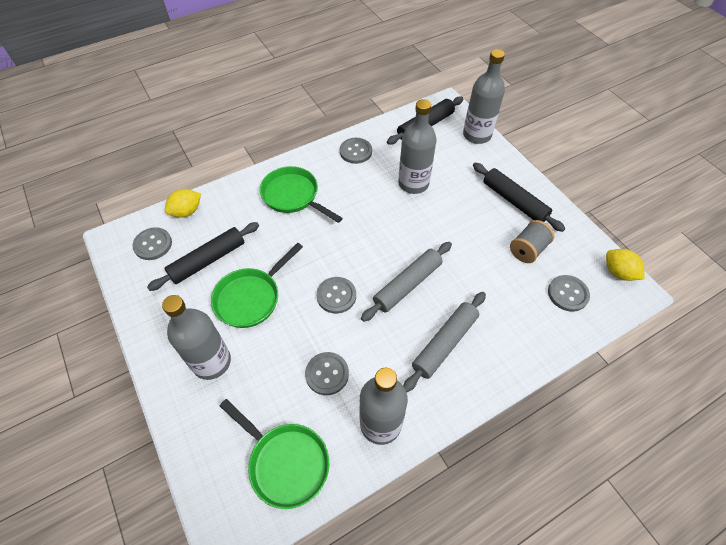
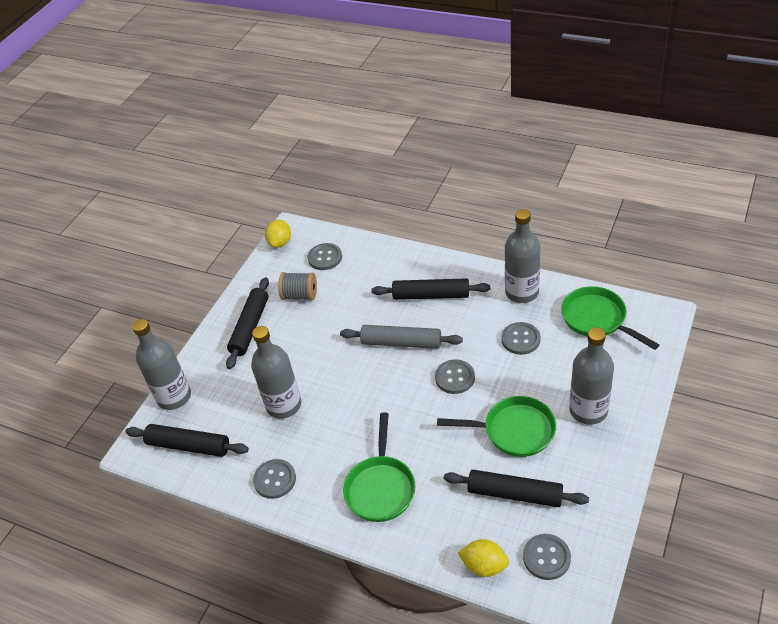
camera: 120 degrees left, 10 degrees down
green pan [220,399,329,509] -> green pan turned 45 degrees counterclockwise [561,286,659,350]
grey rolling pin [403,292,486,393] -> black rolling pin [371,278,490,300]

